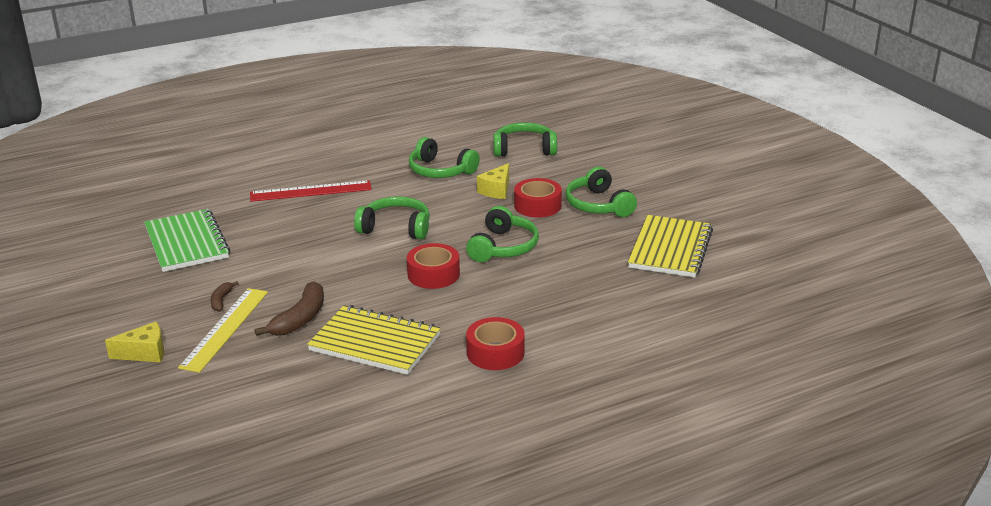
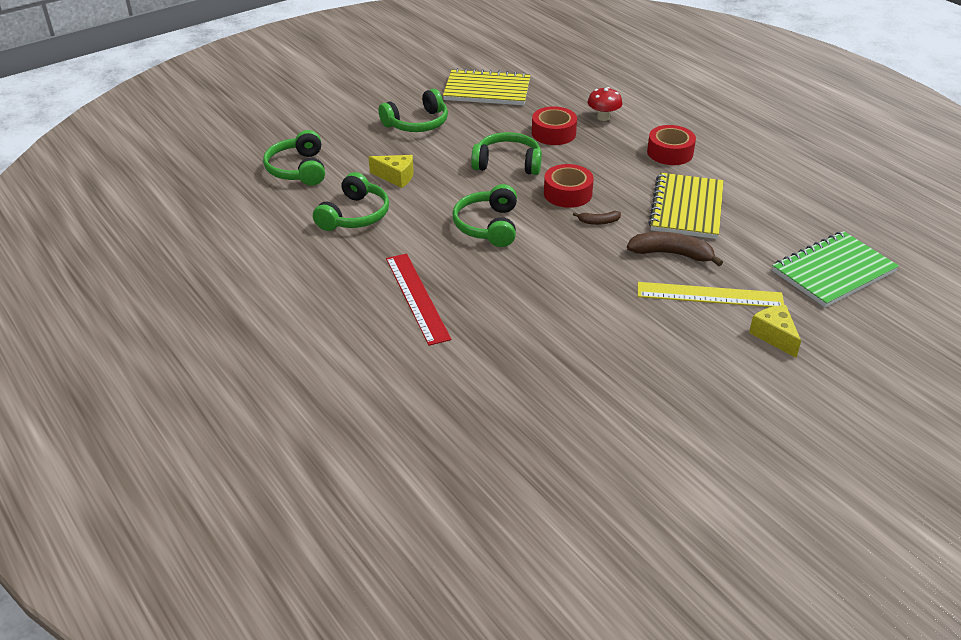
camera: 100 degrees left, 10 degrees up
green notebook [144,209,230,272] -> green notebook moved to [772,231,899,308]
brown banana [210,281,239,312] -> brown banana moved to [573,211,621,225]
red tape [514,178,562,218] -> red tape moved to [532,106,577,145]
none -> red mushroom [587,87,622,121]

